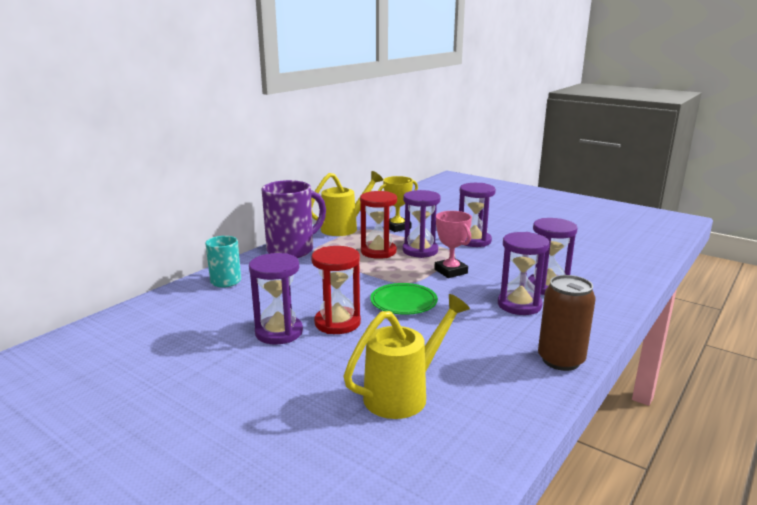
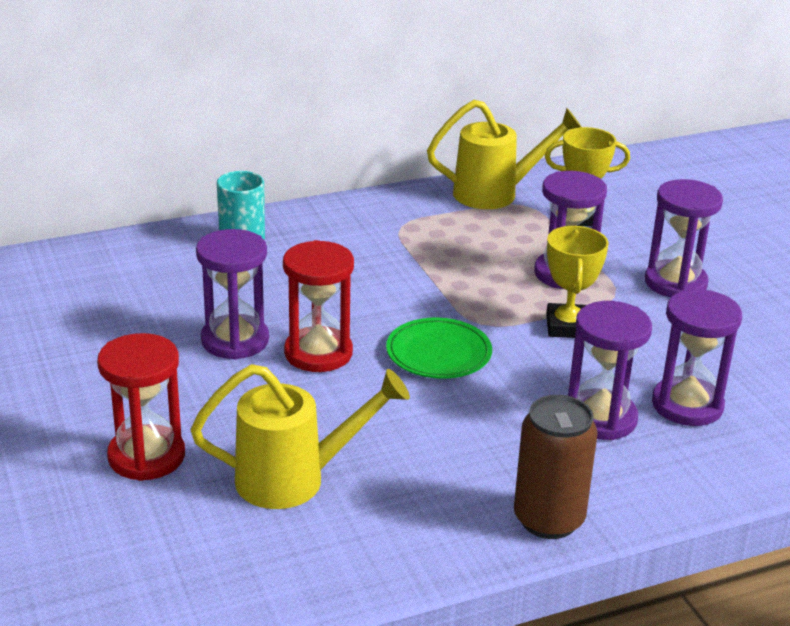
camera: 30 degrees right, 10 degrees up
purple mug [262,180,326,258] -> none
red hourglass [360,191,397,259] -> red hourglass moved to [97,333,185,481]
pink trophy [434,211,472,278] -> yellow trophy [546,226,608,338]

